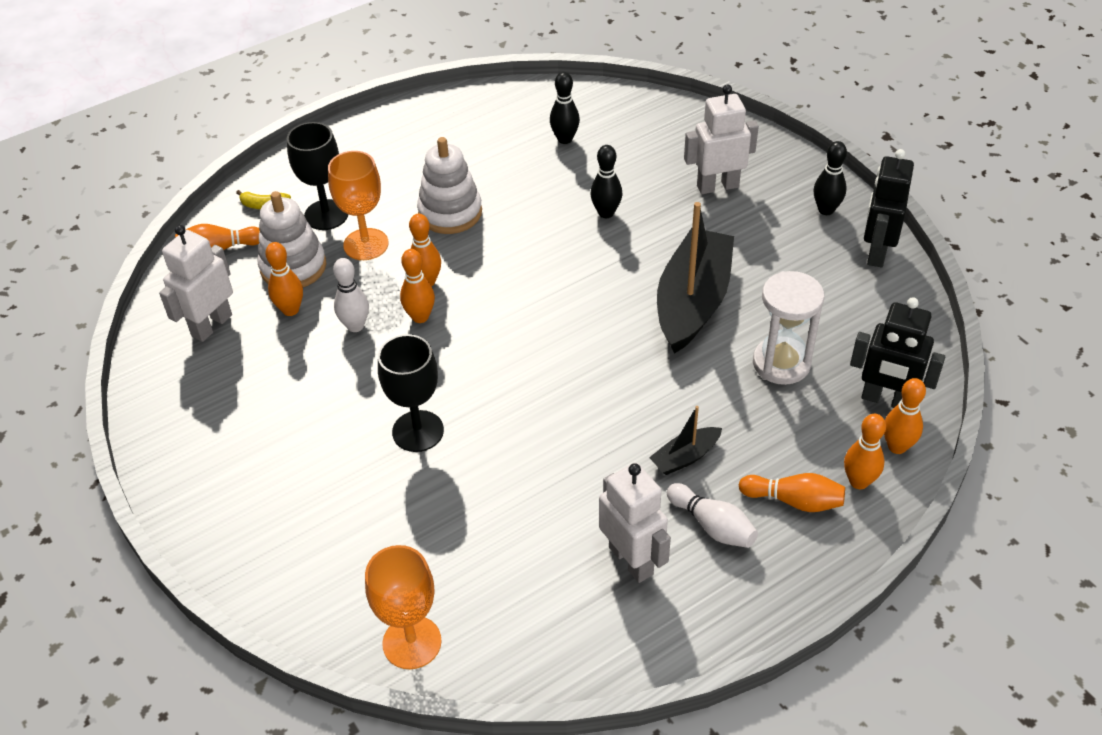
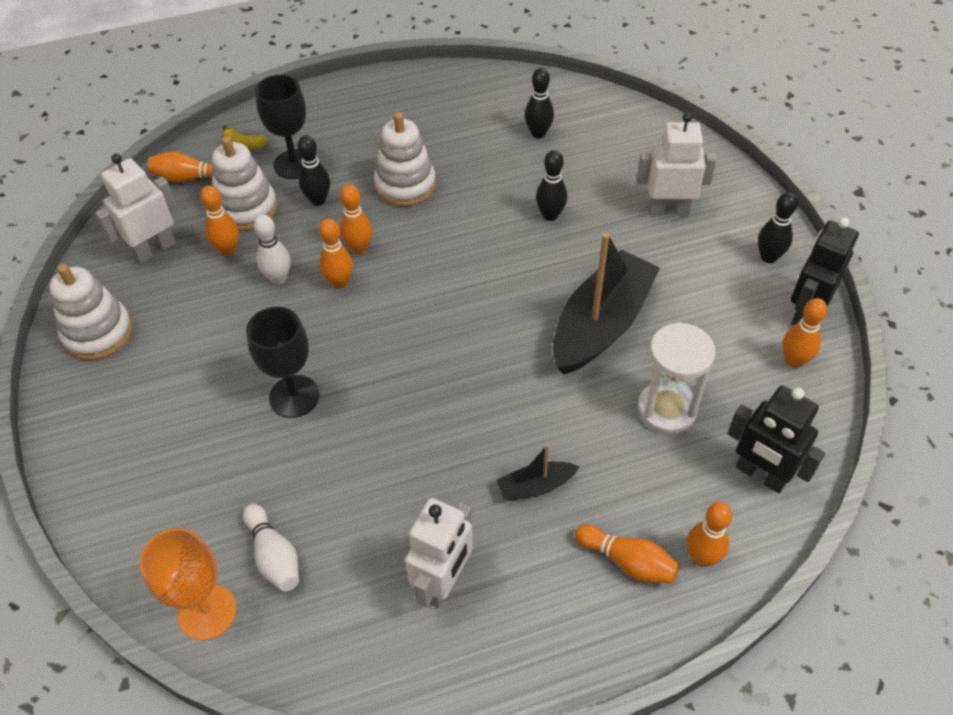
camera: 15 degrees right, 5 degrees up
orange goblet [328,151,389,260] -> black bowling pin [298,135,330,206]
white robot [599,462,671,583] -> white robot turned 45 degrees clockwise [405,498,473,608]
white bowling pin [667,483,758,548] -> white bowling pin moved to [243,504,299,592]
orange bowling pin [884,378,926,454] -> orange bowling pin moved to [782,298,827,368]
none -> white stacking toy [49,264,133,361]

